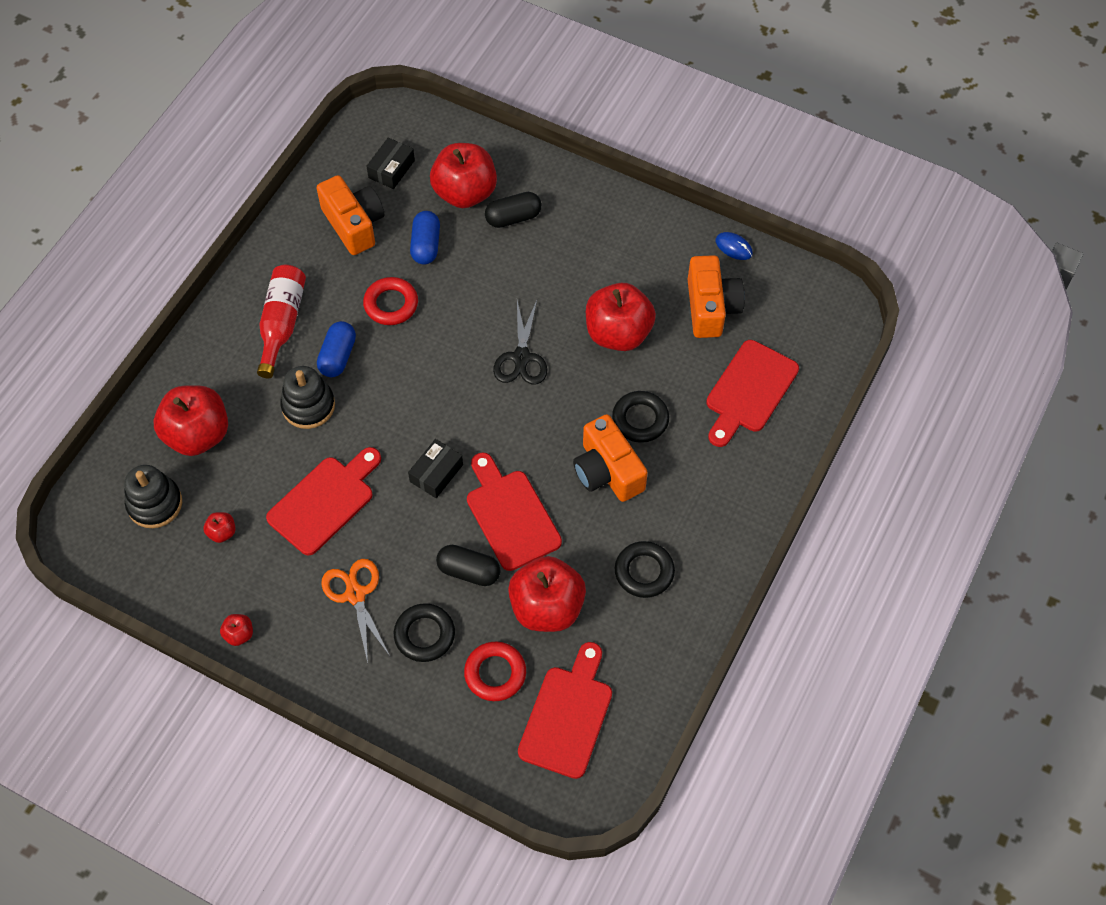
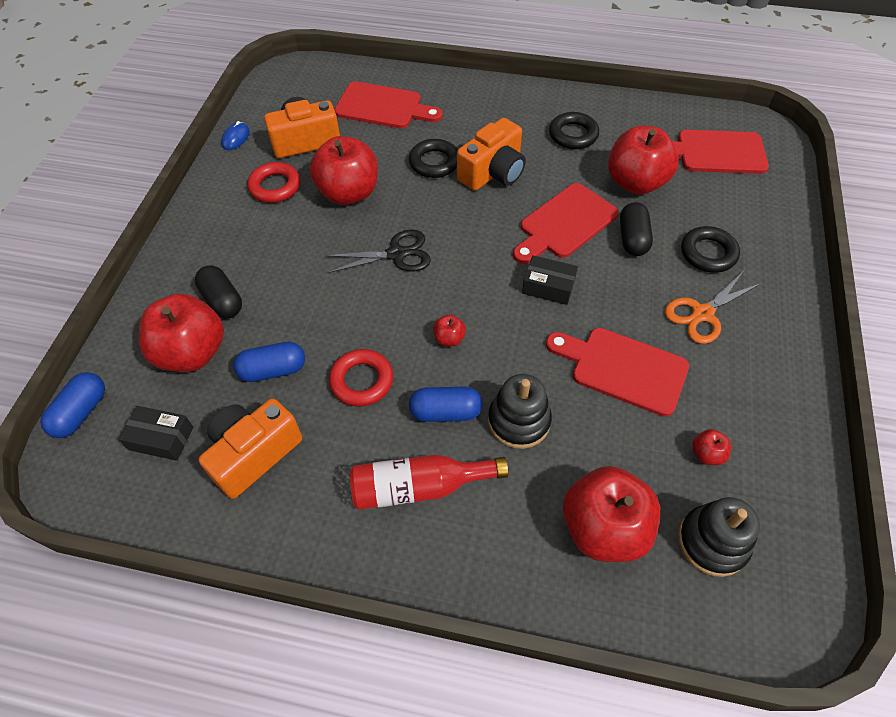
camera: 105 degrees left, 5 degrees down
red apple [220,614,253,646] -> red apple moved to [433,315,466,346]
red ring [464,642,526,701] -> red ring moved to [247,162,300,203]
none -> blue capsule [40,372,105,438]

